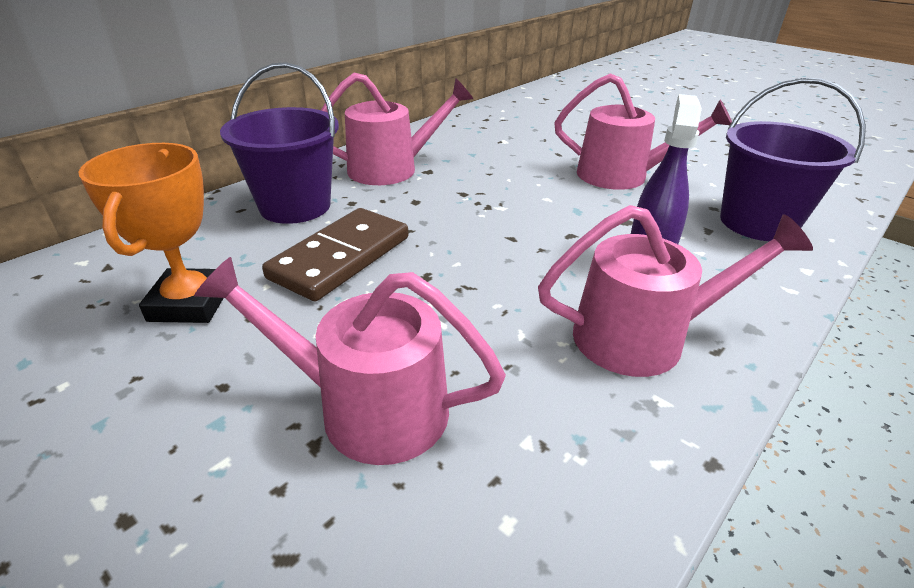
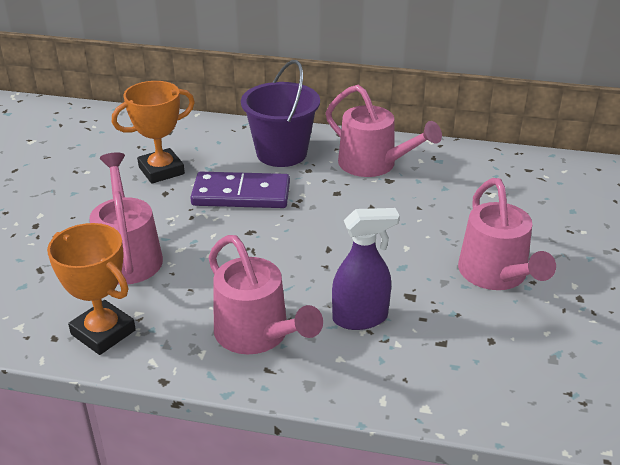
camera: 60 degrees right, 0 degrees up
brown domino [262,208,408,301] -> purple domino [190,172,290,208]
purple bucket [720,78,866,241] -> none
none -> orange trophy [47,223,136,355]

